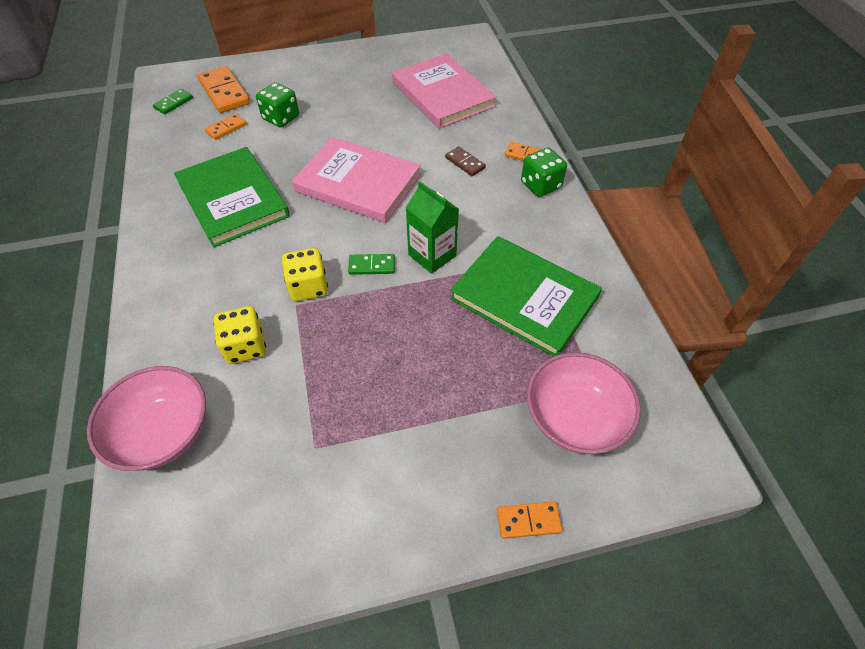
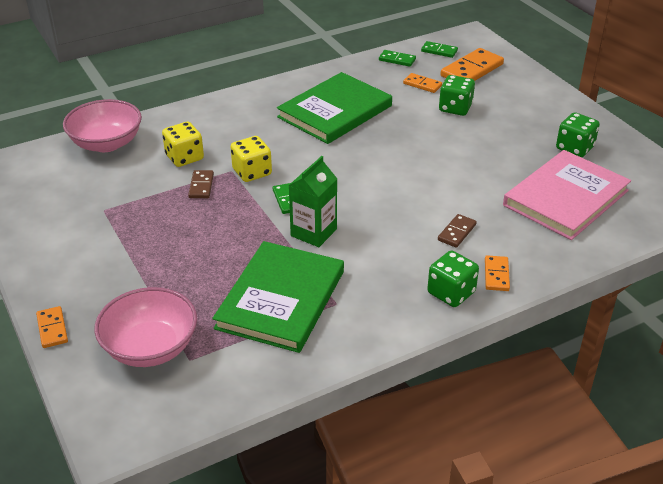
camera: 75 degrees right, 15 degrees down
pink book [292,137,421,223] -> none
none -> brown domino [188,170,214,198]
none -> green domino [379,50,416,67]
none -> green dice [556,112,600,157]

